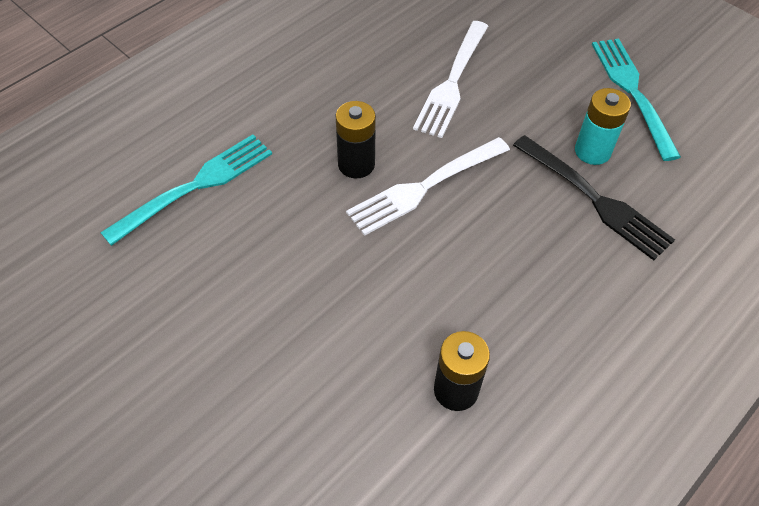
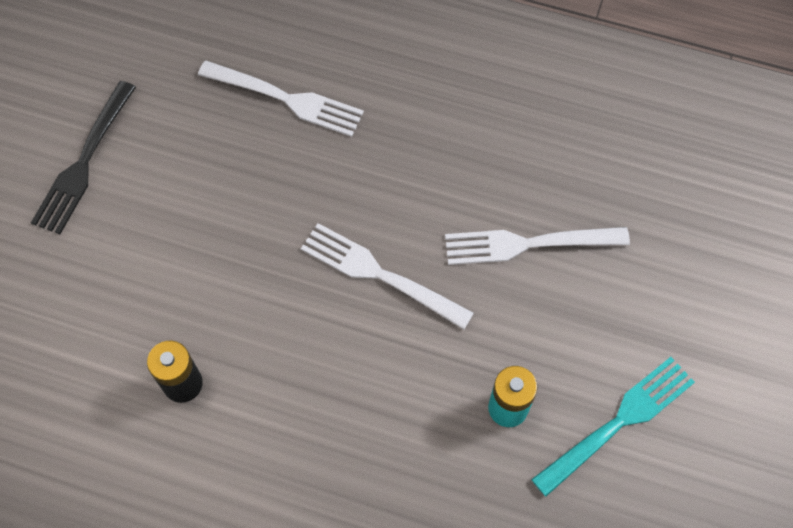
camera: 65 degrees right, 10 degrees up
turquoise fork [100,134,272,246] -> white fork [198,61,364,137]
black battery [336,101,376,178] -> none
black fork [513,135,675,260] -> black fork moved to [31,81,136,234]

